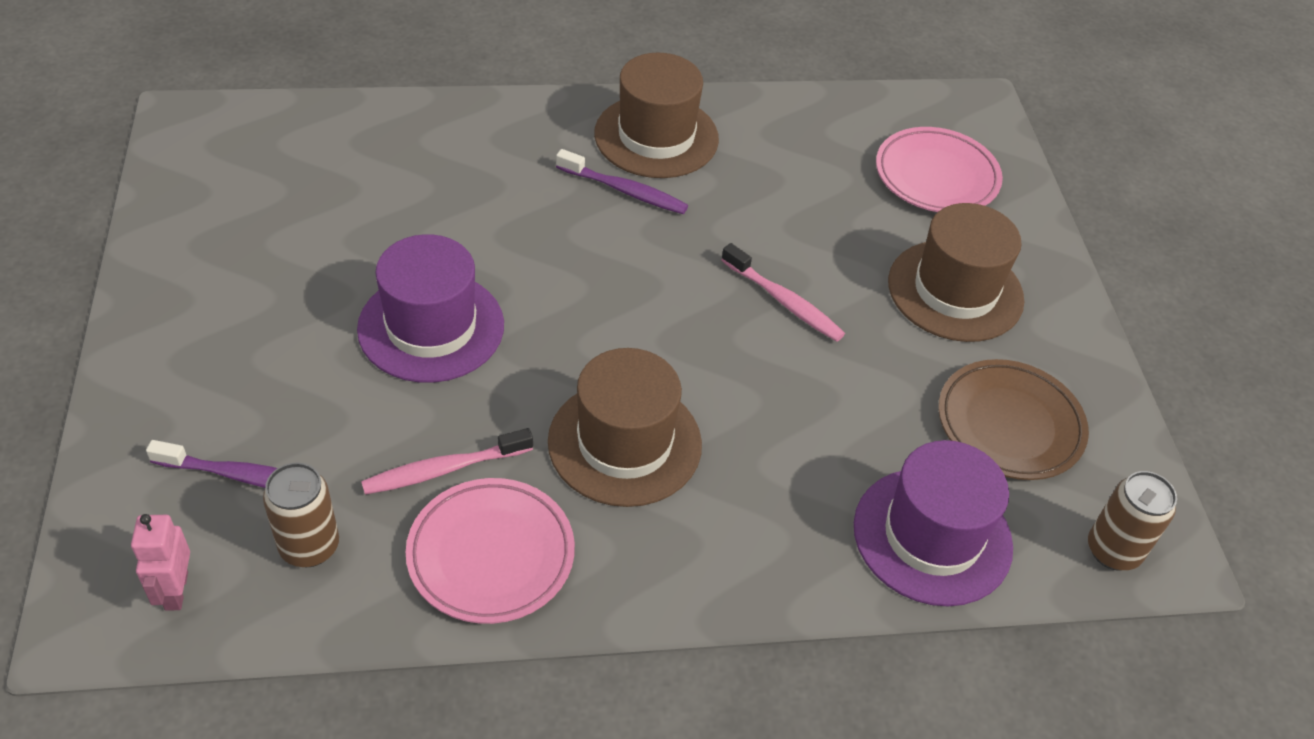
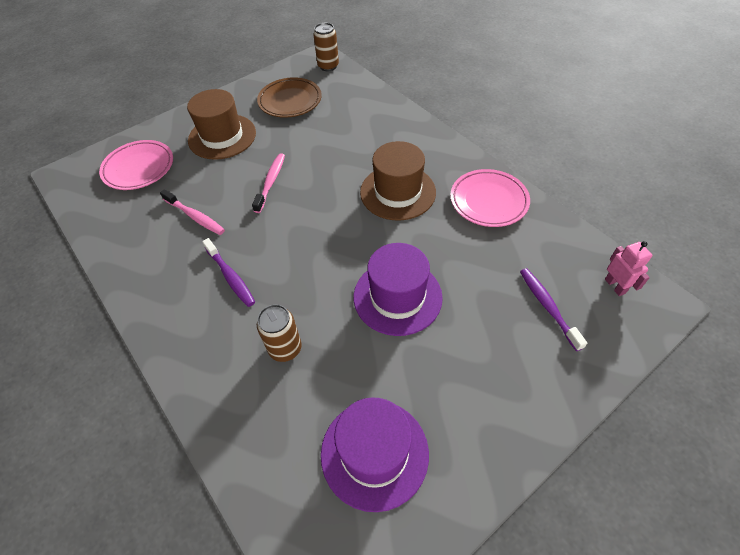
camera: 115 degrees left, 5 degrees up
pink robot [131,514,190,611] -> pink robot turned 75 degrees counterclockwise [605,241,653,296]
brown can [263,463,339,567] -> brown can moved to [257,304,302,362]
pink toothbrush [361,428,533,495] -> pink toothbrush moved to [160,189,225,235]
purple toothbrush [556,149,688,214] -> purple toothbrush turned 150 degrees clockwise [202,238,255,307]
brown hat [594,53,719,178] -> none
purple hat [854,440,1013,606] -> purple hat moved to [321,397,429,512]

